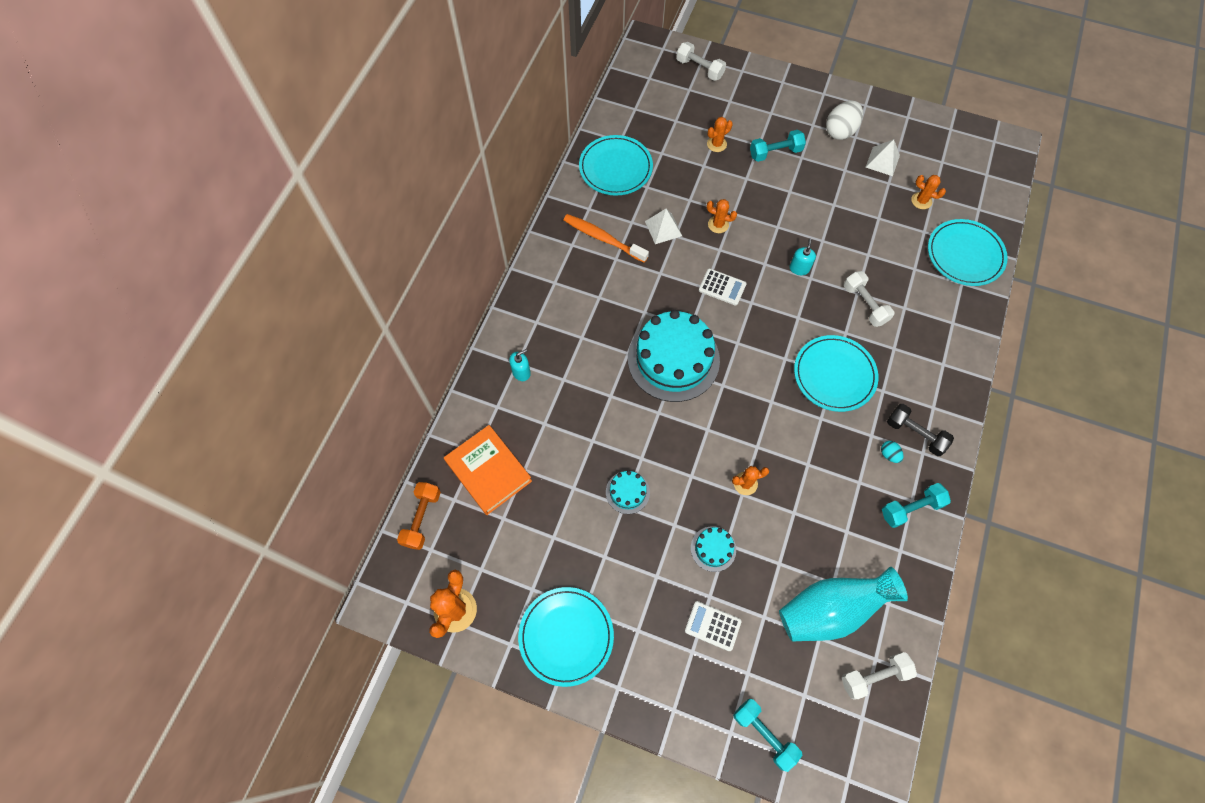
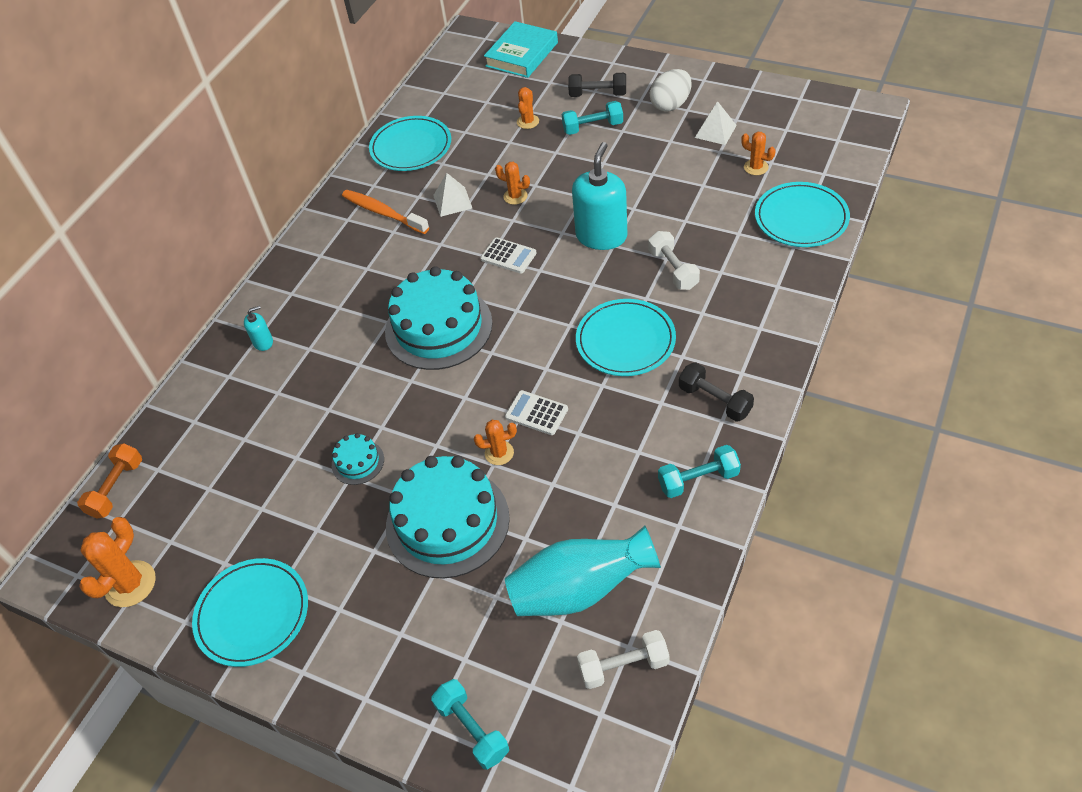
camera: 10 degrees right, 15 degrees down
orange book [444,425,532,515] -> none
white dumbbell [676,42,726,81] -> turquoise book [484,21,558,78]
white calculator [685,601,742,651] -> white calculator moved to [505,390,568,435]
turquoise cake [691,526,736,572] -> turquoise cake [386,456,510,579], size x2.23
orange cactus [707,117,733,152] -> orange cactus turned 45 degrees counterclockwise [517,87,539,129]
turquoise soap dispenser [790,239,816,275] -> turquoise soap dispenser [572,142,627,250], size x2.18
turquoise egg [881,441,904,463] -> none
none -> black dumbbell [568,73,626,97]

